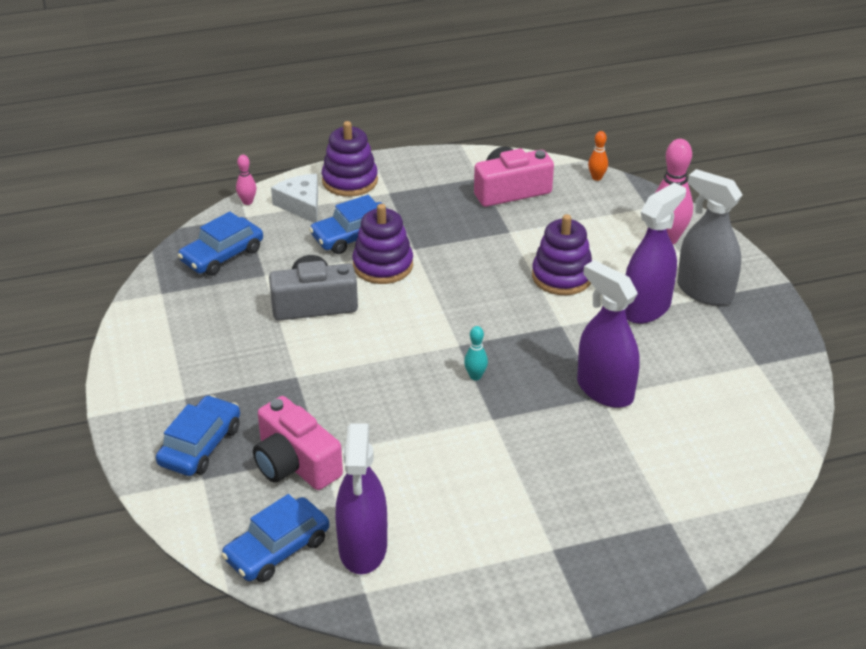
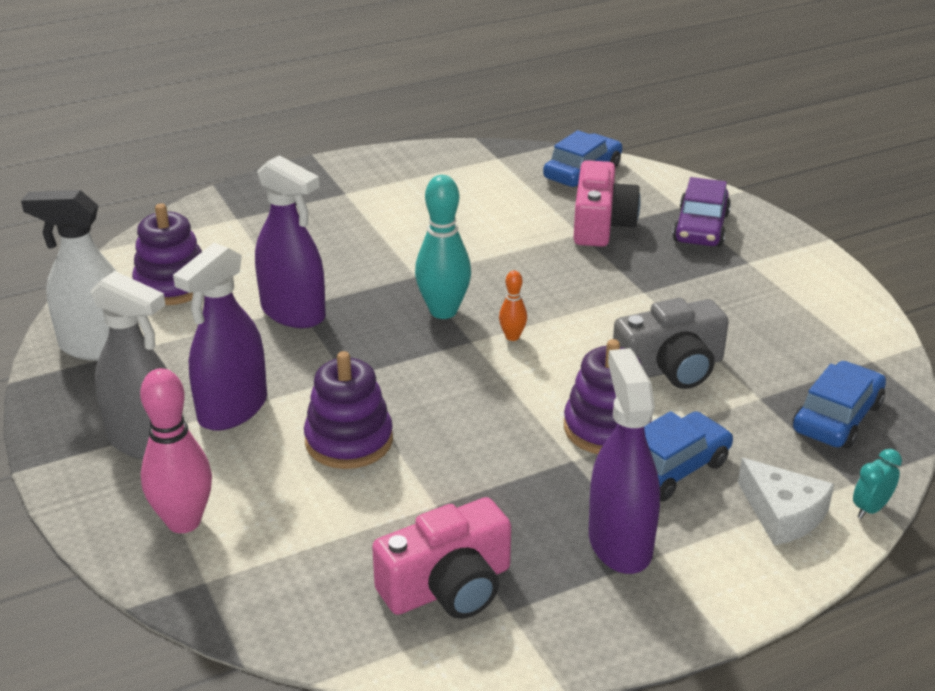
camera: 170 degrees right, 5 degrees down
blue car [156,395,240,476] -> purple car [672,177,731,247]
pink bowling pin [236,155,256,205] -> turquoise clock [853,449,902,519]
pink camera [253,396,343,490] -> pink camera turned 60 degrees clockwise [574,160,641,247]
purple stacking toy [322,121,378,197] -> purple stacking toy moved to [132,203,202,305]
purple spray bottle [336,423,387,574] -> purple spray bottle moved to [589,348,660,574]
turquoise bowling pin [464,326,488,380] -> turquoise bowling pin [415,175,471,319], size x2.02
orange bowling pin [588,131,608,181] -> orange bowling pin moved to [499,271,527,341]
none -> white spray bottle [21,190,117,361]

